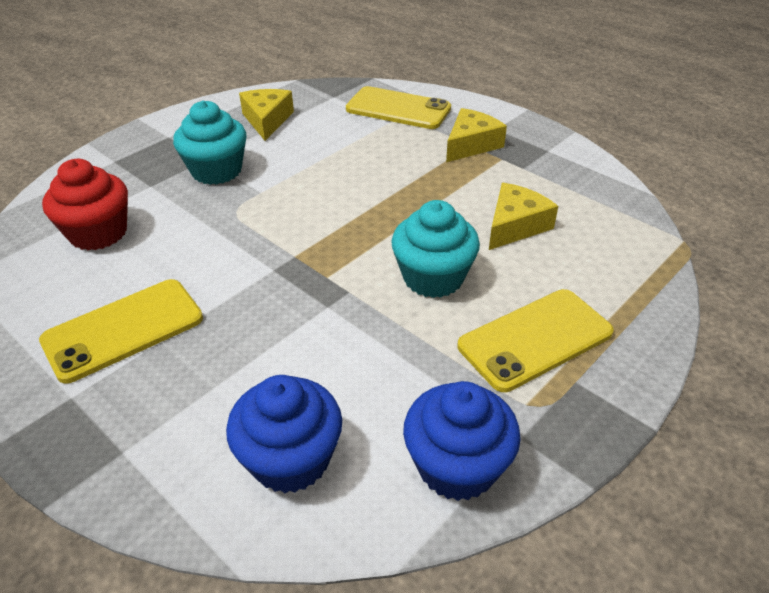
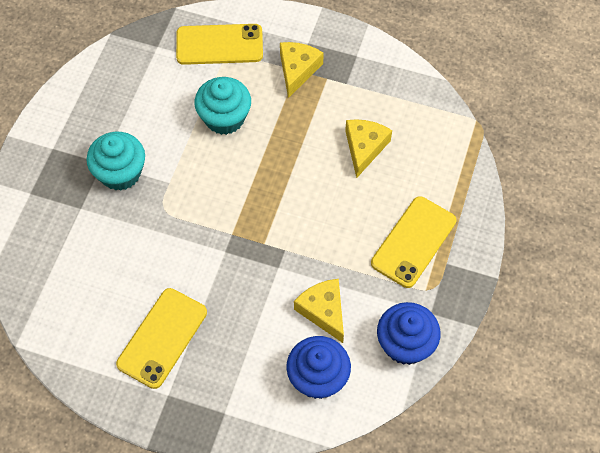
camera: 25 degrees left, 20 degrees up
red cupcake [42,159,128,250] -> none
yellow cheese [239,89,294,141] -> yellow cheese moved to [294,279,344,343]
turquoise cupcake [391,200,480,298] -> turquoise cupcake moved to [195,77,251,135]

